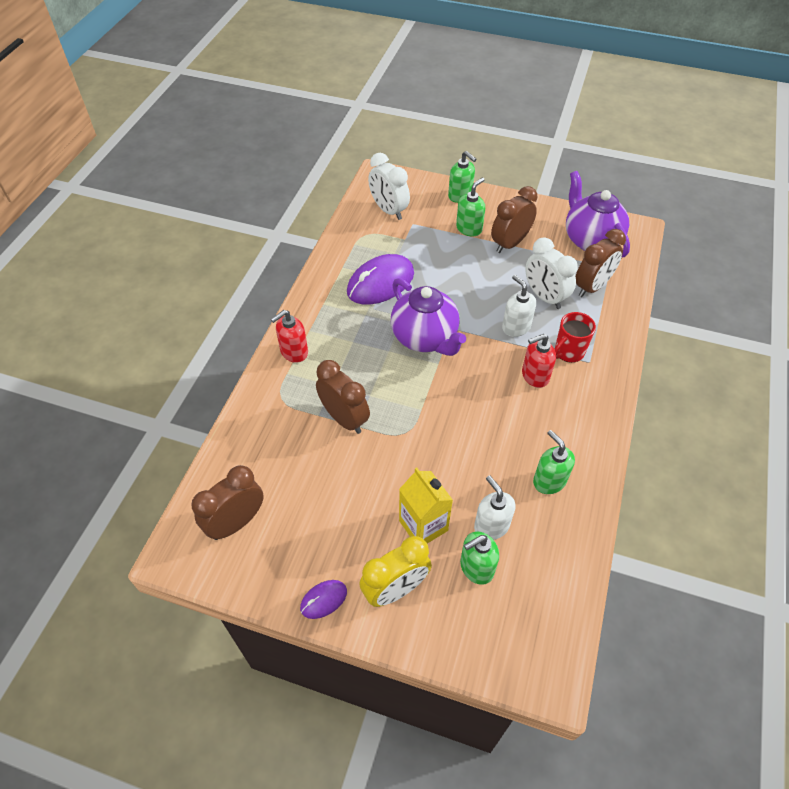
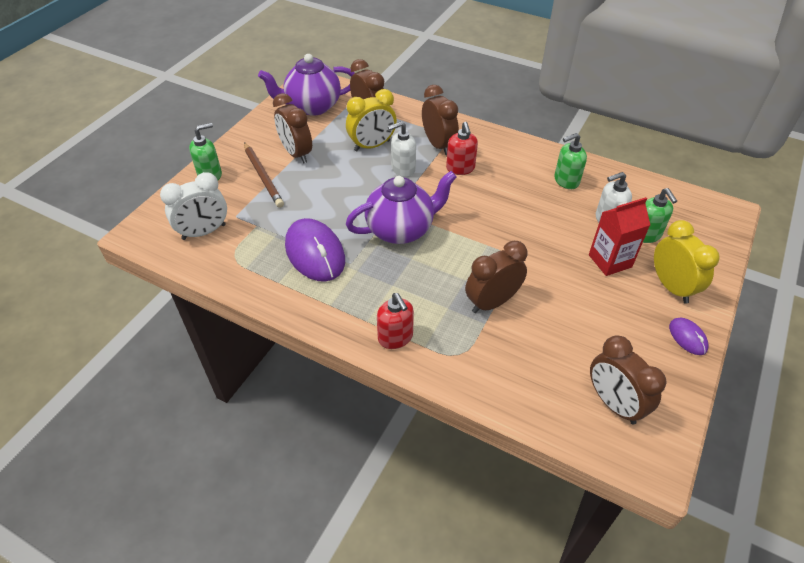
camera: 80 degrees left, 5 degrees down
yellow carton [399,468,453,543] -> red carton [589,197,650,276]
green soap dispenser [456,178,485,237] -> brown pencil [244,142,284,208]
white clock [525,237,578,309] -> yellow clock [346,89,397,151]
red mug [555,312,596,363] -> brown clock [422,85,459,155]

